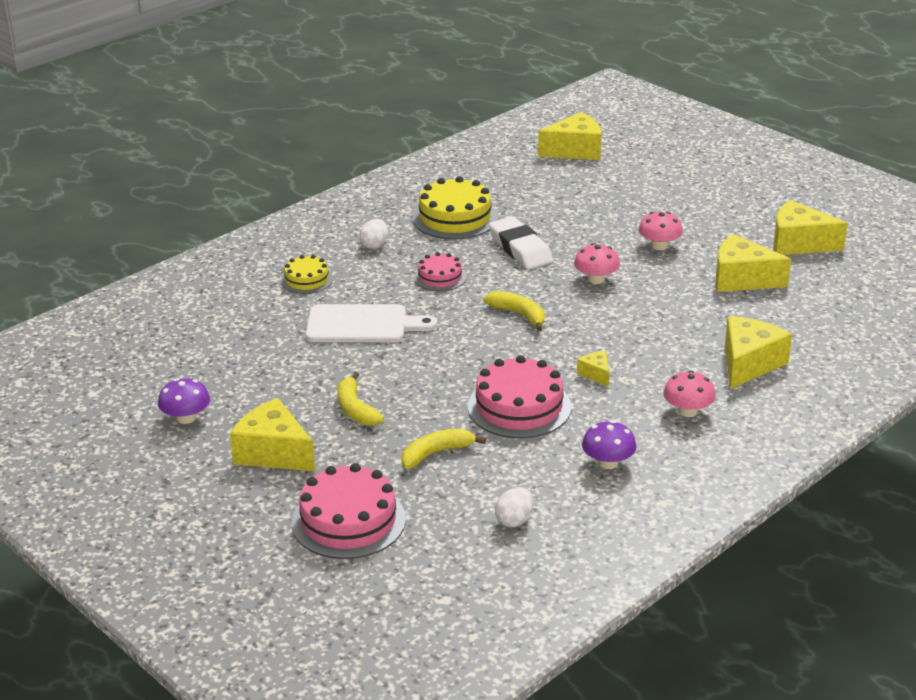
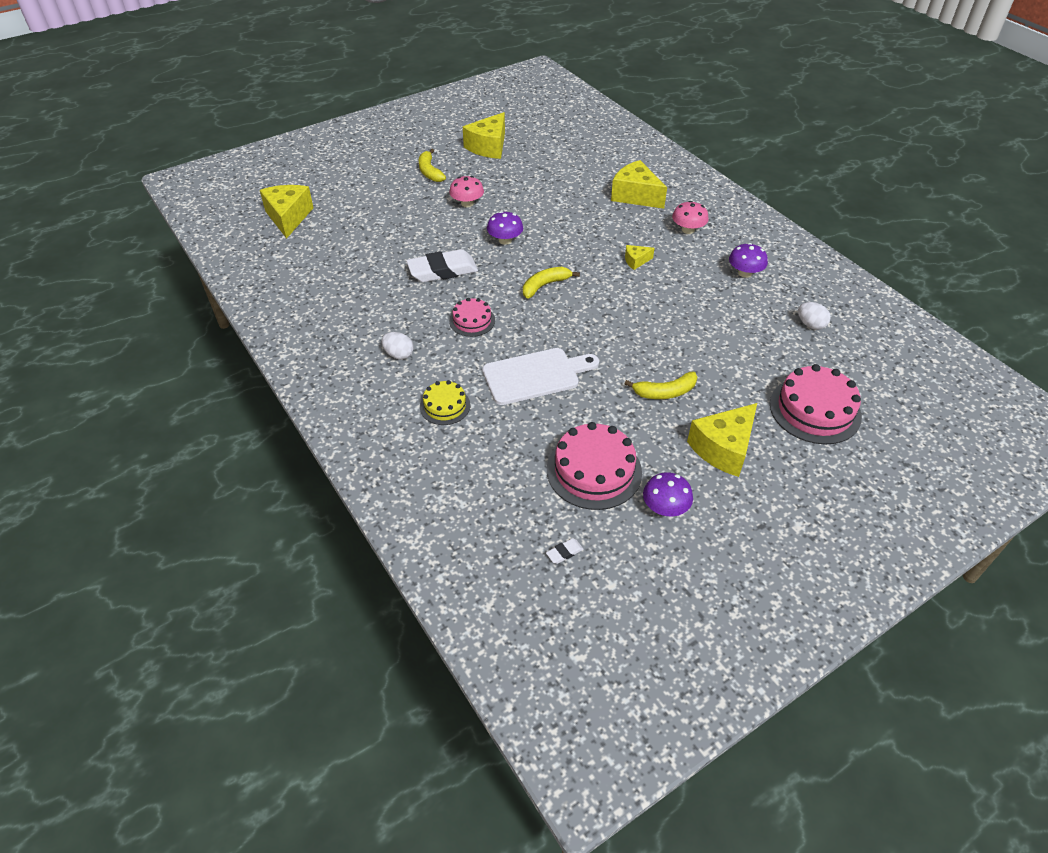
camera: 80 degrees left, 15 degrees up
white cutting board [306,304,438,342] -> white cutting board turned 60 degrees clockwise [482,348,599,405]
yellow banana [401,428,486,469] -> yellow banana moved to [419,149,446,182]
yellow cake [412,176,498,239] -> none
pink cake [468,355,571,438] -> pink cake moved to [547,422,642,510]
pink mushroom [574,243,620,284] -> purple mushroom [487,211,523,245]
yellow cheese [715,234,791,292] -> none
none -> white eraser [546,538,584,564]

